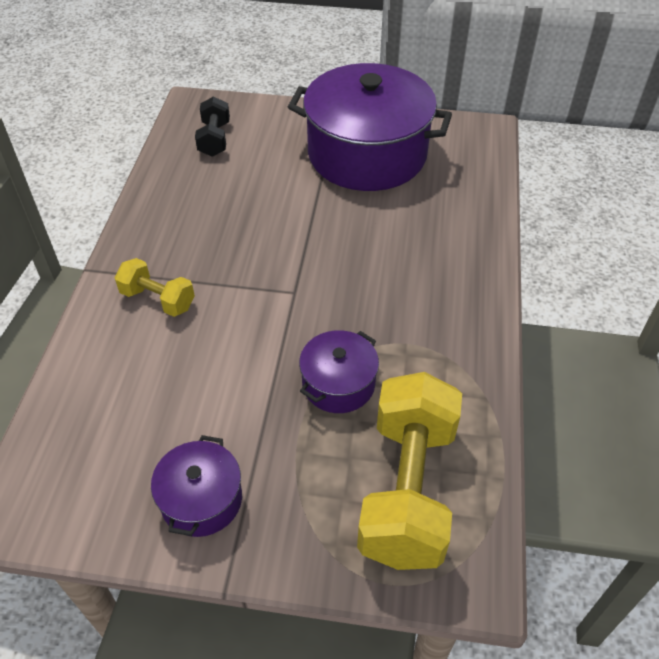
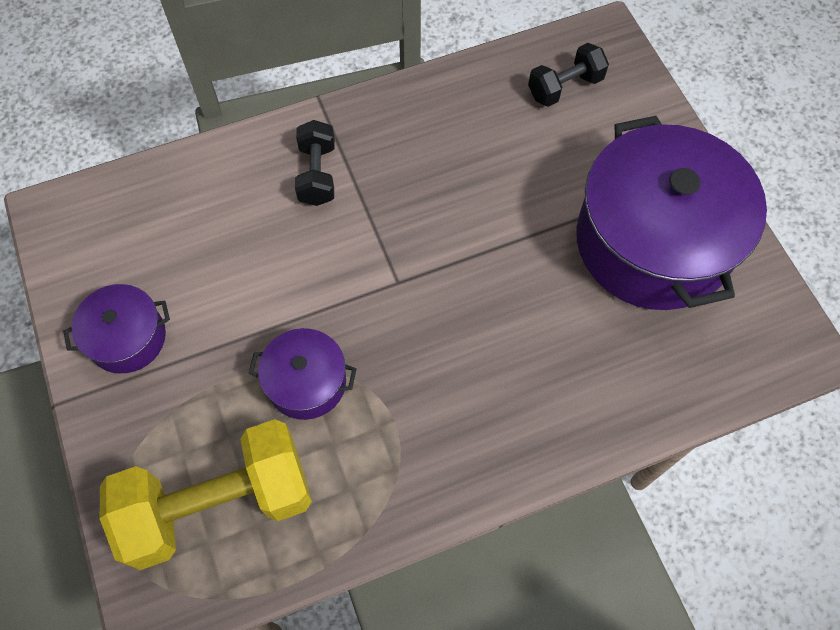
camera: 60 degrees right, 15 degrees up
yellow dumbbell [115,258,195,317] -> black dumbbell [295,120,335,206]

